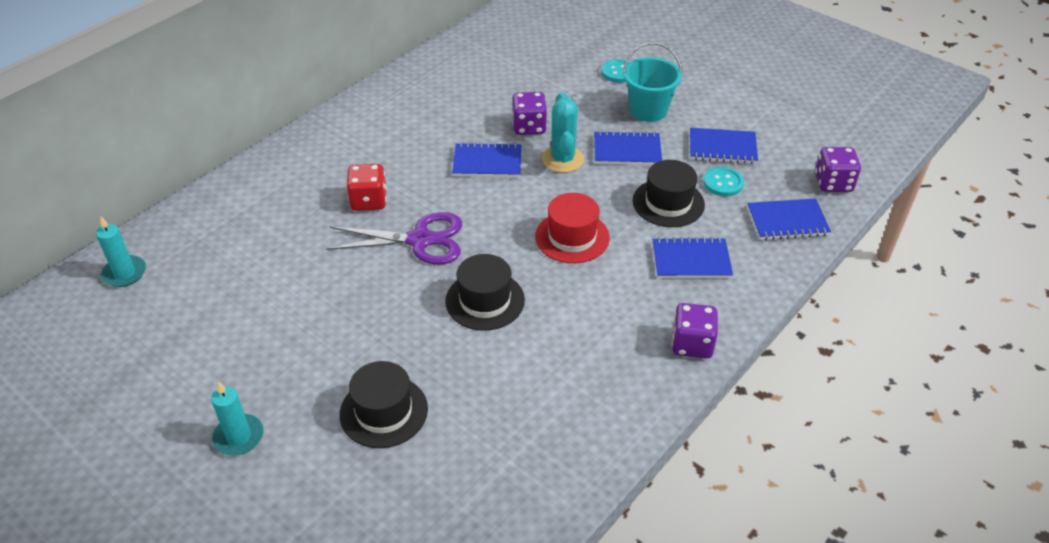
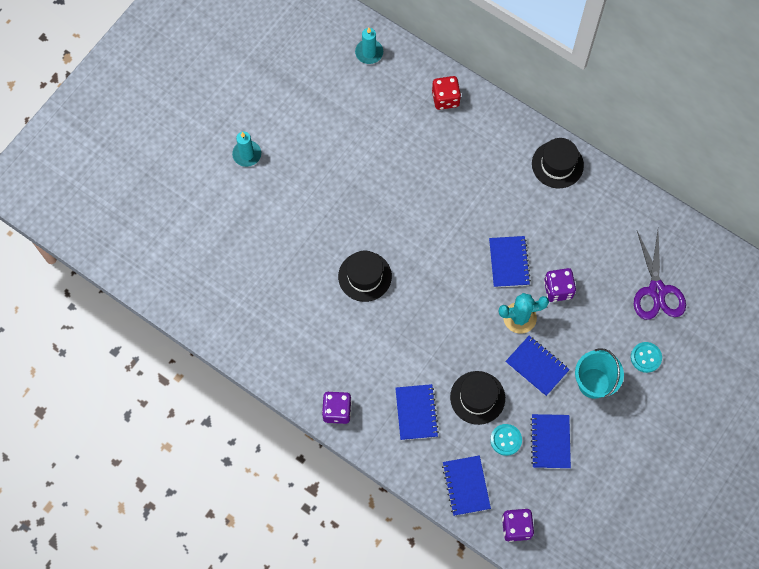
camera: 85 degrees right, 25 degrees up
purple scissors [326,212,462,265] -> purple scissors moved to [634,231,686,320]
black hat [340,361,428,448] -> black hat moved to [532,138,584,188]
red dice [346,164,387,211] -> red dice moved to [432,76,461,110]
red hat [535,193,610,263] -> none
blue notebook [594,131,662,165] -> blue notebook turned 45 degrees counterclockwise [505,336,570,396]

